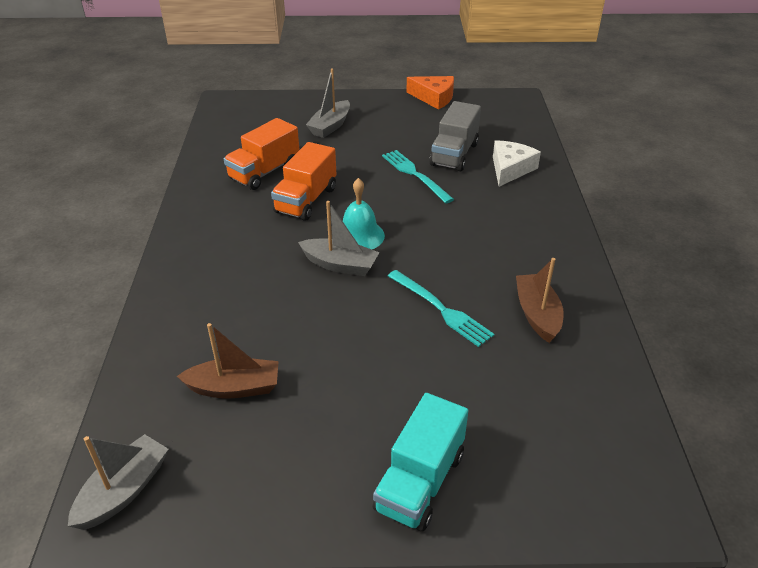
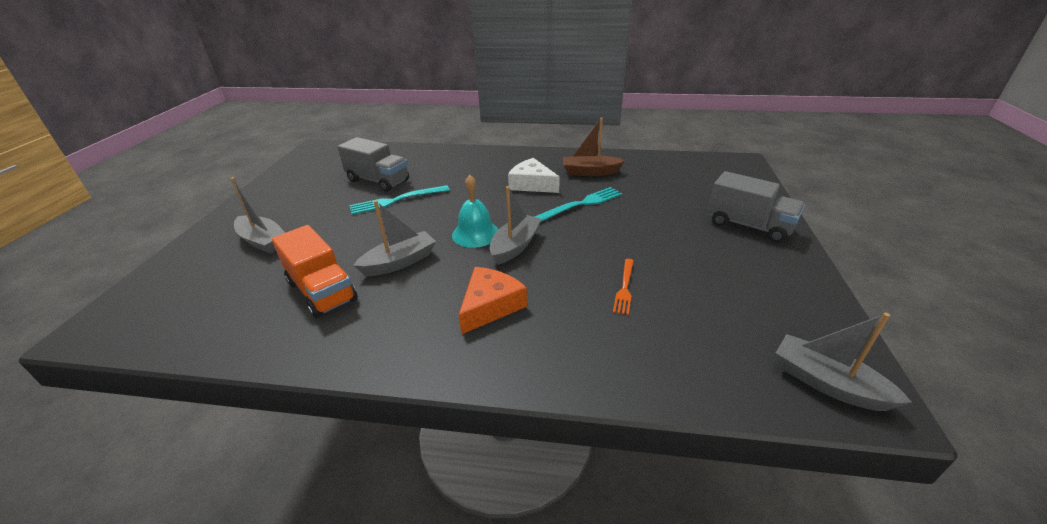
camera: 80 degrees left, 5 degrees down
brown boat [177,323,279,399] -> none
orange truck [271,142,336,221] -> grey boat [353,200,436,276]
turquoise truck [373,393,468,531] -> grey truck [708,171,805,243]
orange cheese [406,76,454,110] -> orange cheese moved to [459,267,527,334]
white cheese [493,140,541,187] -> white cheese moved to [508,158,560,193]
none -> orange fork [613,259,634,315]

